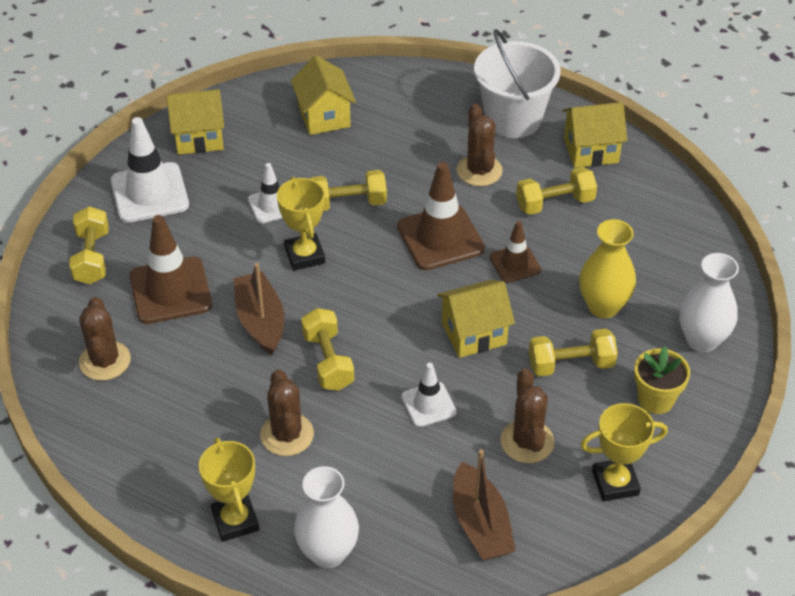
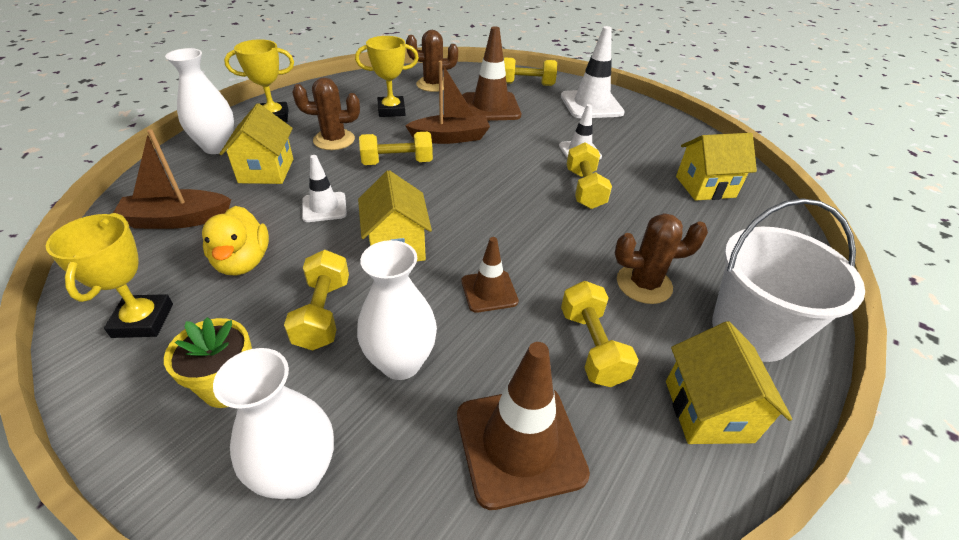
camera: 95 degrees right, 5 degrees down
yellow house [166,89,224,155] -> yellow house moved to [220,103,293,184]
yellow trophy [277,177,325,271] -> yellow trophy moved to [355,36,419,117]
brown traffic cone [397,162,485,270] -> brown traffic cone moved to [457,342,590,510]
brown cactus [501,369,554,463] -> yellow duck [202,206,269,275]
yellow vase [579,219,636,318] -> white vase [357,240,437,380]

